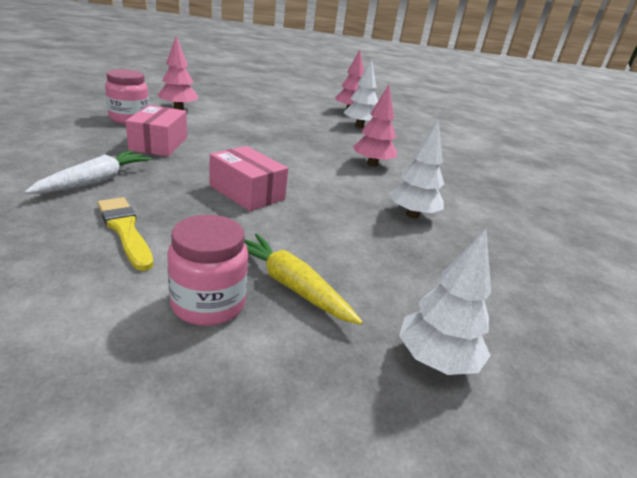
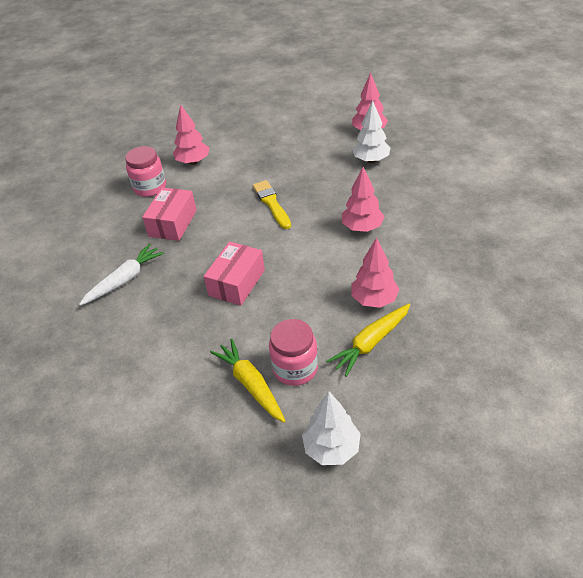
camera: 20 degrees right, 15 degrees up
yellow brush [97,197,153,271] -> yellow brush moved to [253,180,291,229]
pink jar [167,215,248,326] -> pink jar moved to [269,319,318,386]
pink box [210,146,288,211] -> pink box turned 60 degrees clockwise [204,242,265,306]
white tree [389,120,444,218] -> pink tree [351,237,400,308]
none -> yellow carrot [326,304,410,377]

